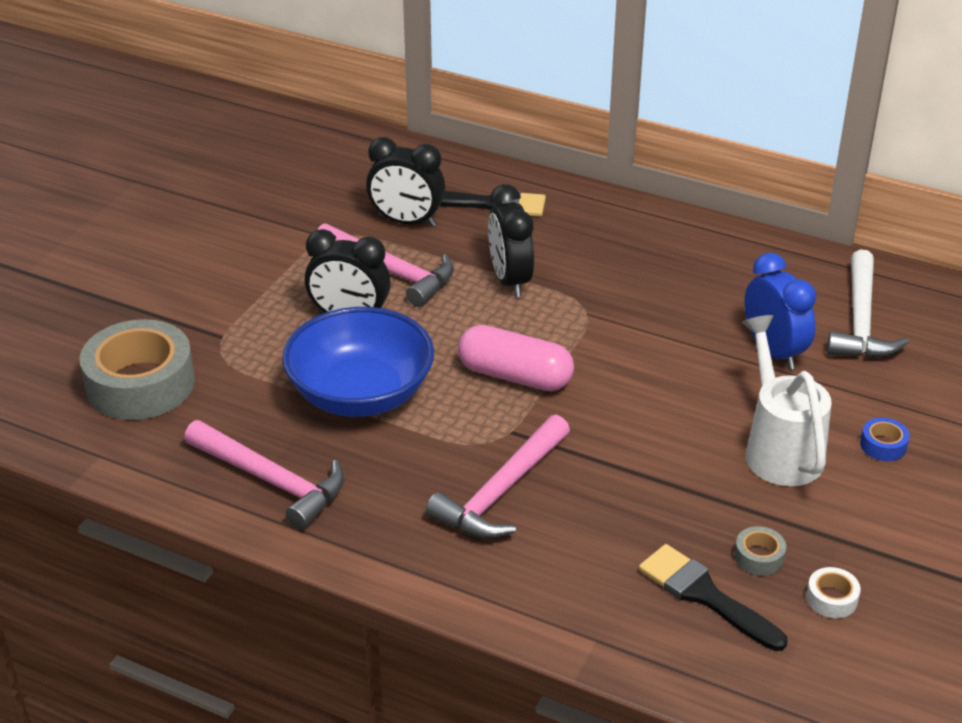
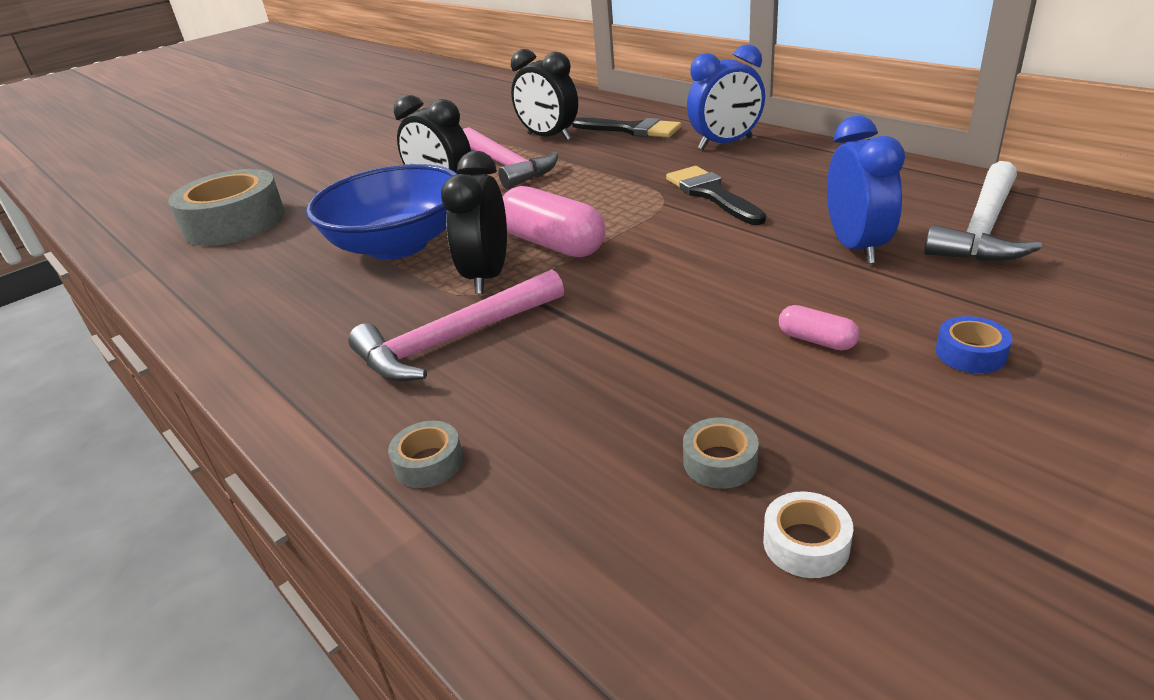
camera: 25 degrees right, 5 degrees down
pink hammer [184,420,344,530] -> none
black clock [488,184,534,297] -> black clock moved to [441,151,507,294]
black brush [639,544,788,651] -> black brush moved to [666,166,766,225]
white watering can [742,315,832,486] -> pink capsule [779,305,860,351]
none -> grey tape [388,421,463,488]
none -> blue clock [687,44,765,150]

